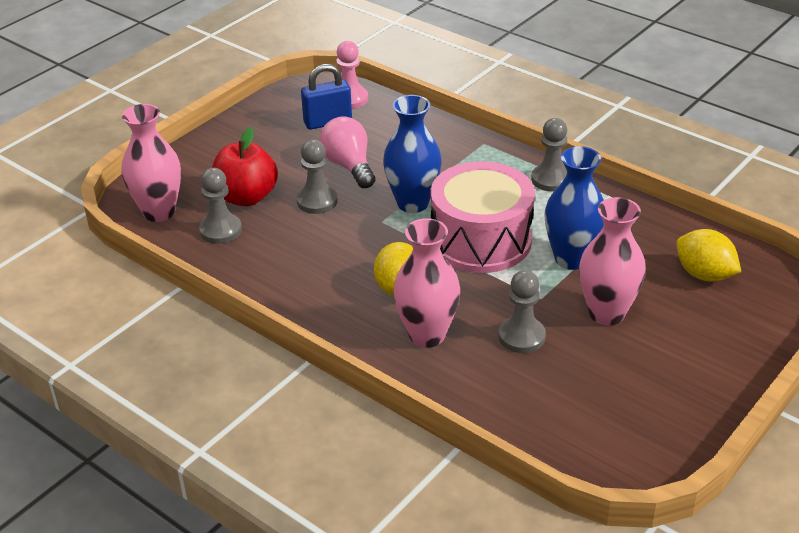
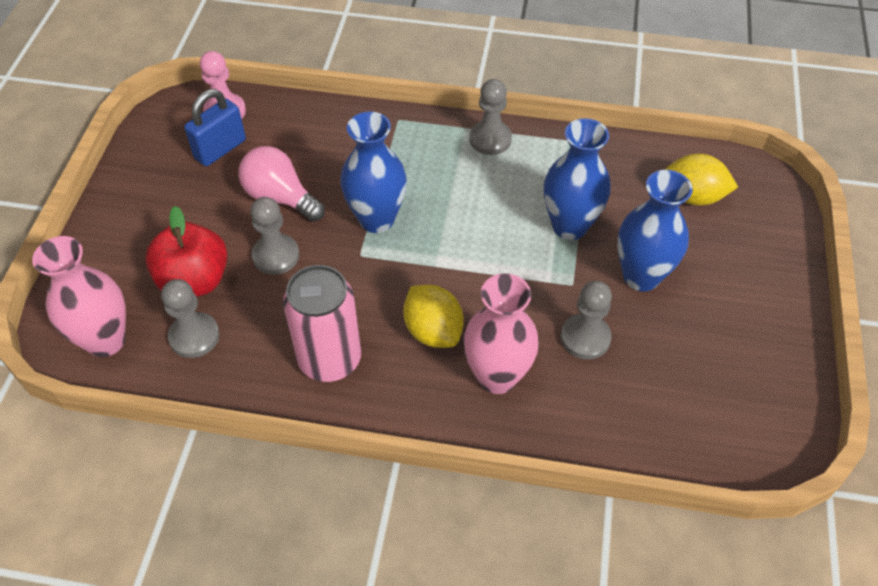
camera: 30 degrees left, 15 degrees up
pink drum [431,161,535,273] -> none
pink vase [579,197,646,325] -> blue vase [617,170,693,291]
none -> pink can [283,265,361,382]

